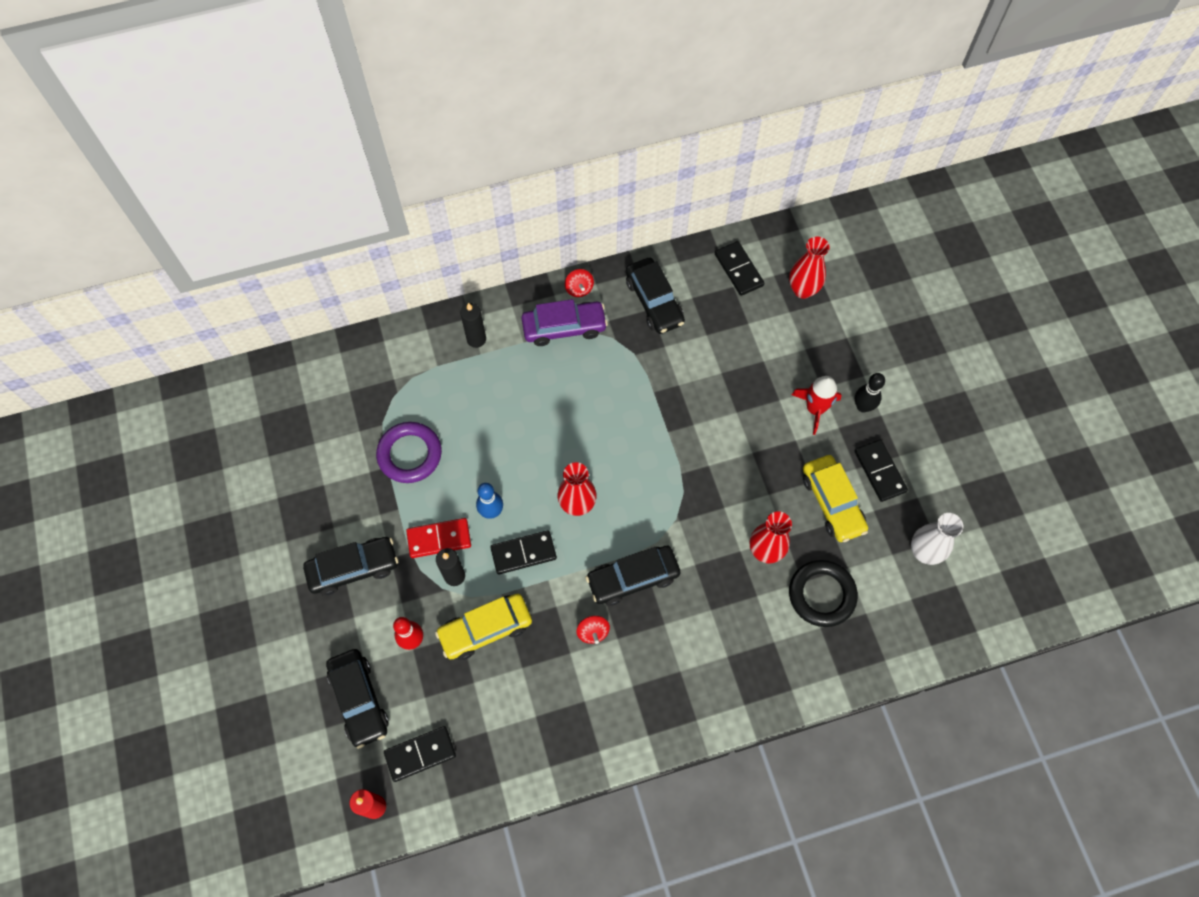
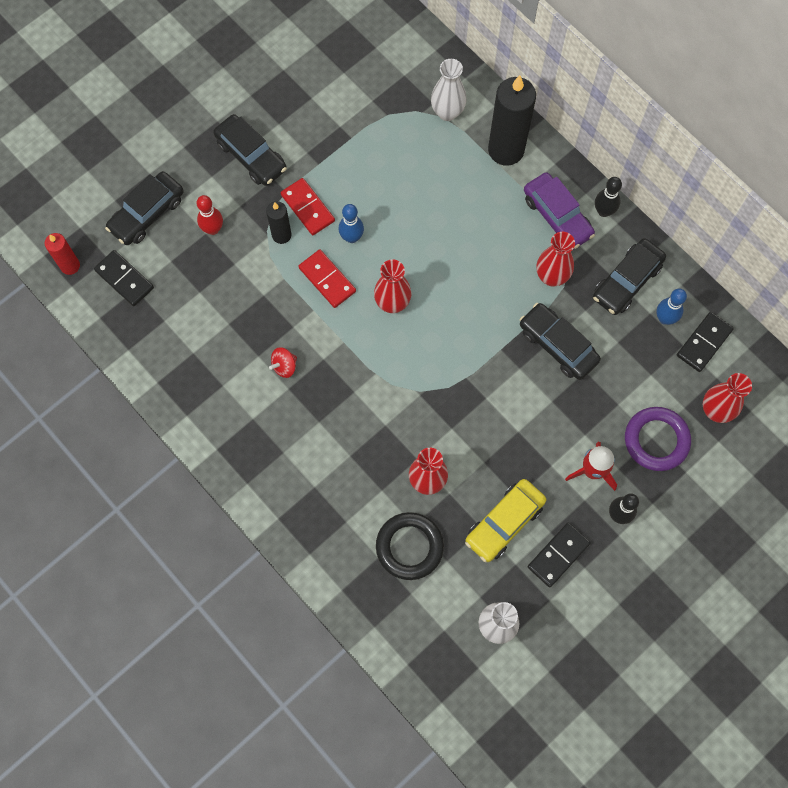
camera: 65 degrees right, 5 degrees up
purple ring [376,422,442,483] -> purple ring moved to [625,407,691,471]
yellow car [435,594,532,660] -> none
black candle [460,303,486,348] -> black candle [488,75,536,166], size x1.89
black domino [490,530,557,575] -> red domino [298,249,356,308]
red spinning top [565,269,594,297] -> black bowling pin [595,177,622,217]
black car [586,546,680,606] -> black car moved to [520,303,601,380]
none -> white vase [431,59,467,121]
none -> red vase [536,232,575,286]
none -> blue bowling pin [657,288,687,325]

